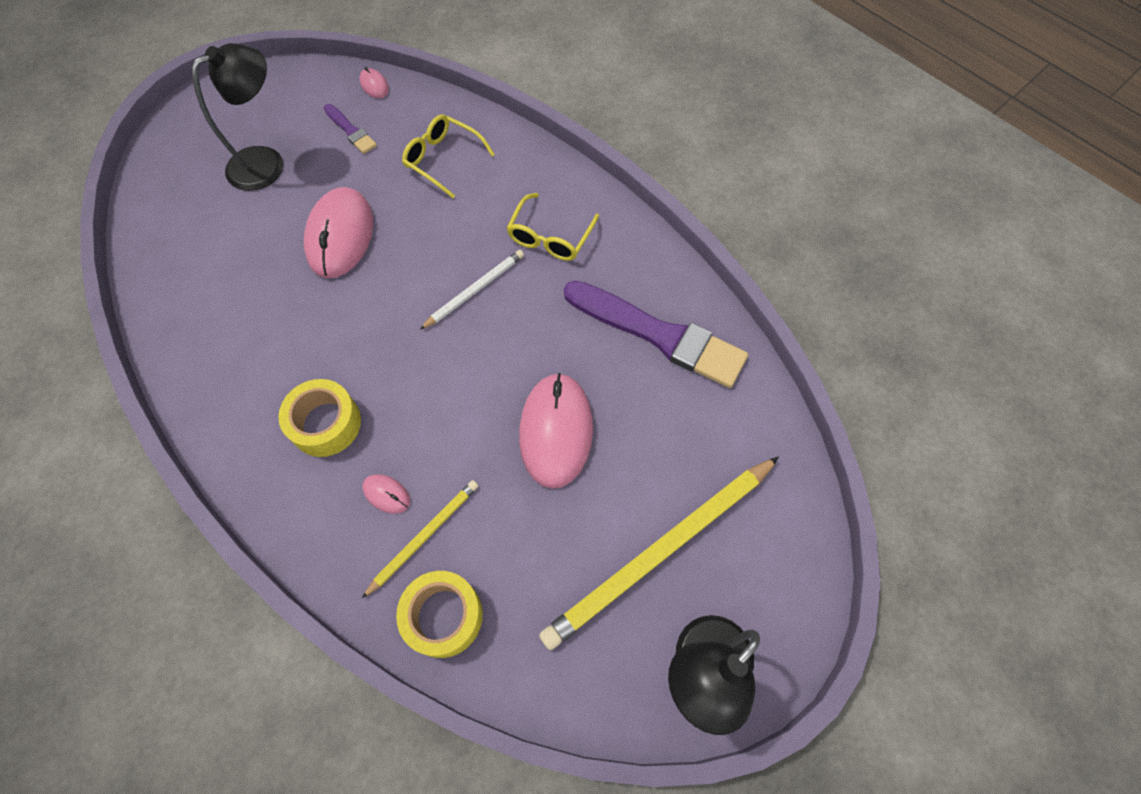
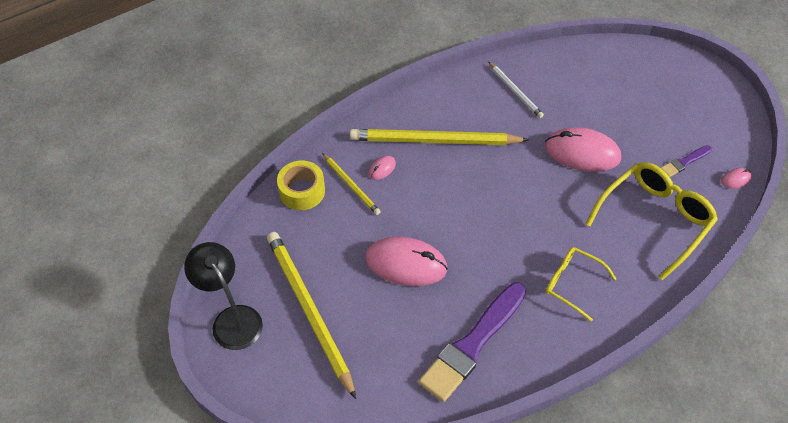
camera: 100 degrees right, 10 degrees down
black lamp [192,43,283,191] -> none
yellow tape [278,379,361,457] -> yellow pencil [350,129,529,145]
yellow glasses [402,114,495,198] -> yellow glasses [586,162,718,280], size x1.68
white pencil [420,250,524,330] -> white pencil moved to [489,62,544,118]

